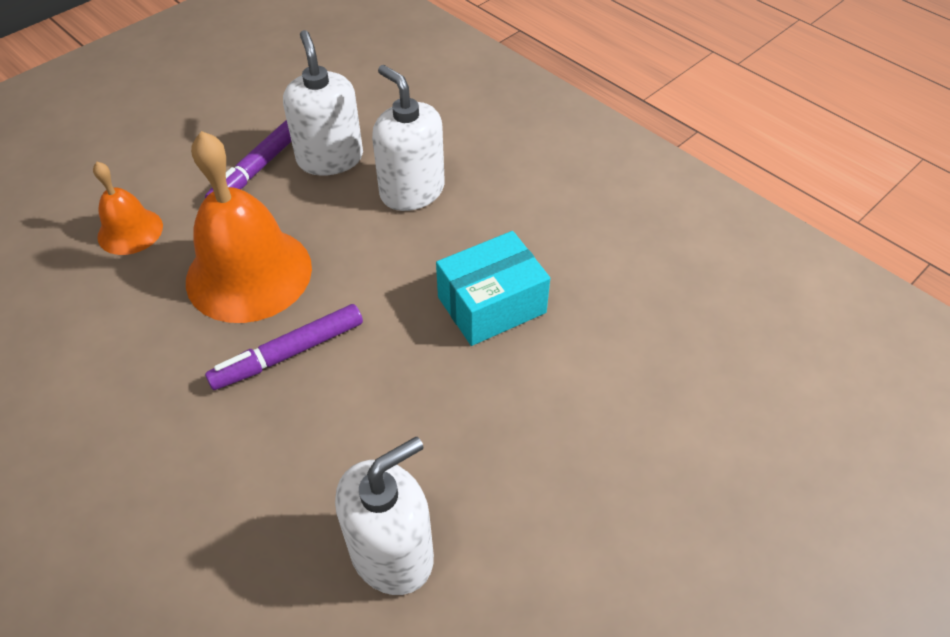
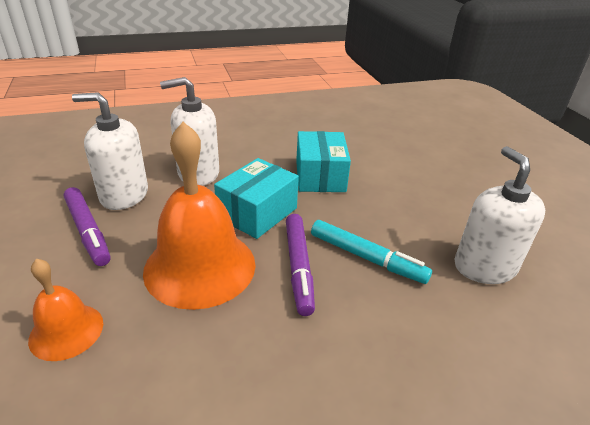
camera: 65 degrees left, 15 degrees down
none -> turquoise box [214,158,299,239]
none -> turquoise marker [311,220,432,284]

